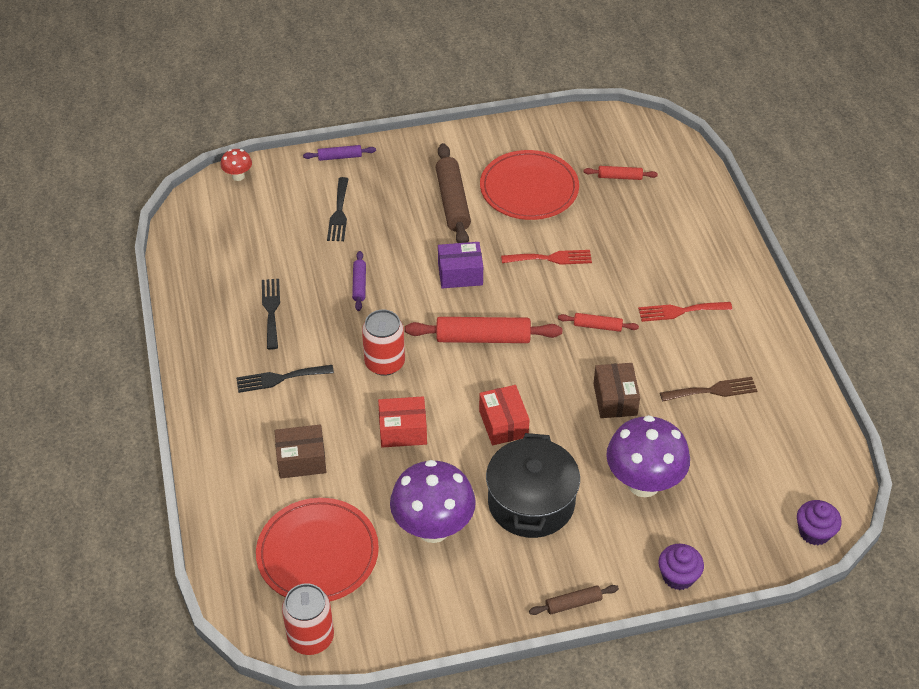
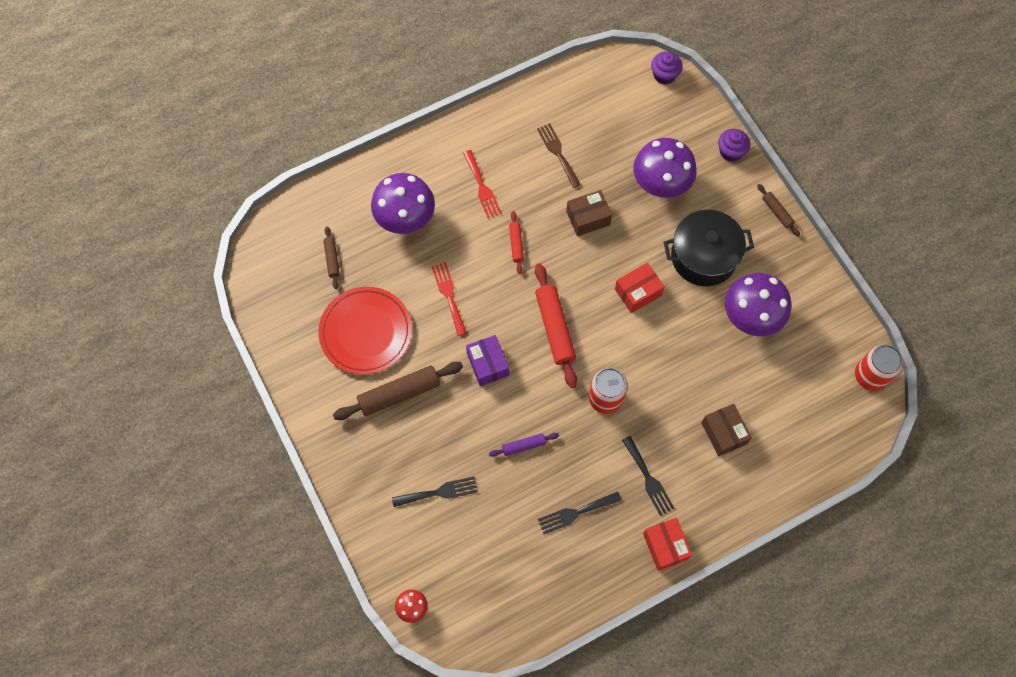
camera: 105 degrees left, 20 degrees up
red plate [256,498,379,601] -> none
purple rolling pin [303,145,376,161] -> none
red box [378,396,427,448] -> red box moved to [643,518,692,571]
red rolling pin [583,166,658,180] -> brown rolling pin [323,226,340,289]
none -> purple mushroom [371,173,435,234]

